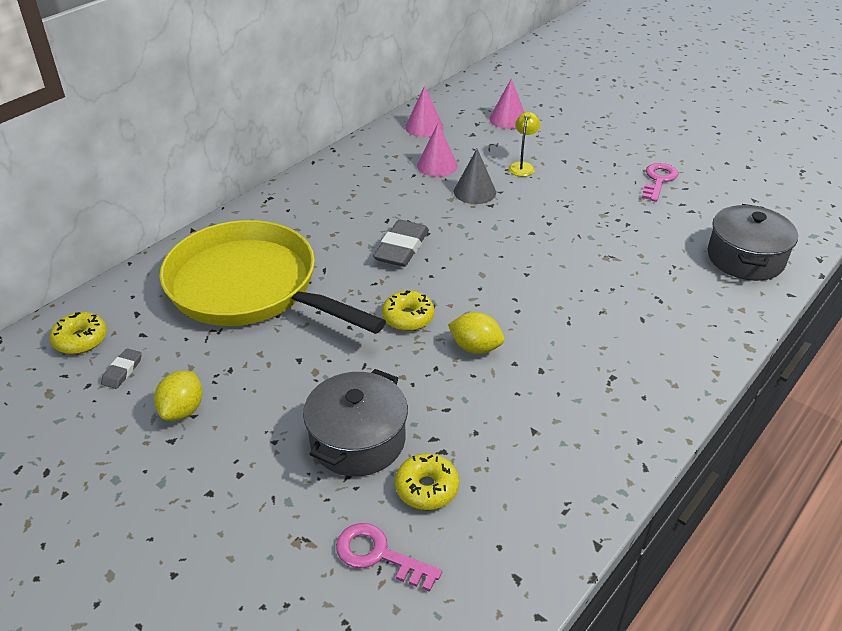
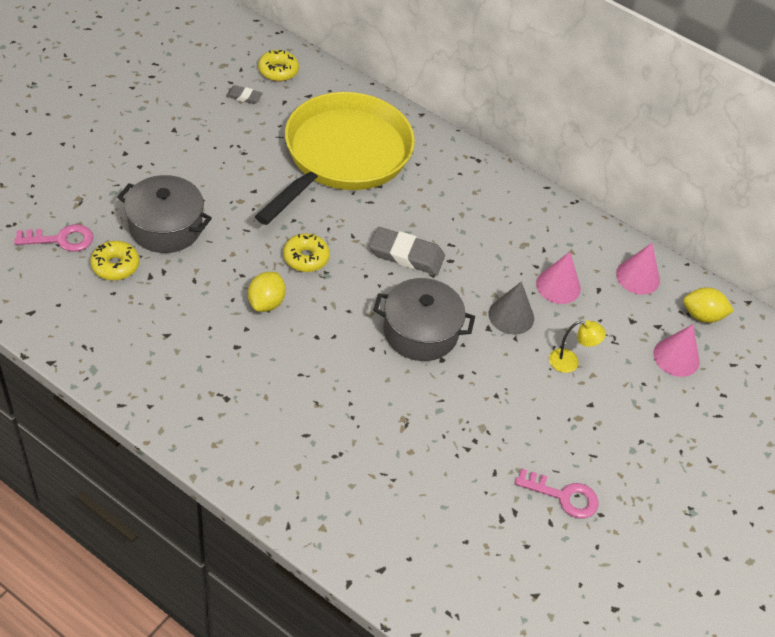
camera: 80 degrees right, 10 degrees up
yellow lemon [154,371,202,421] -> yellow lemon moved to [683,287,734,323]
pink key [336,523,442,592] -> pink key turned 60 degrees clockwise [14,224,93,252]
grey pot [708,204,798,281] -> grey pot moved to [373,278,475,361]

